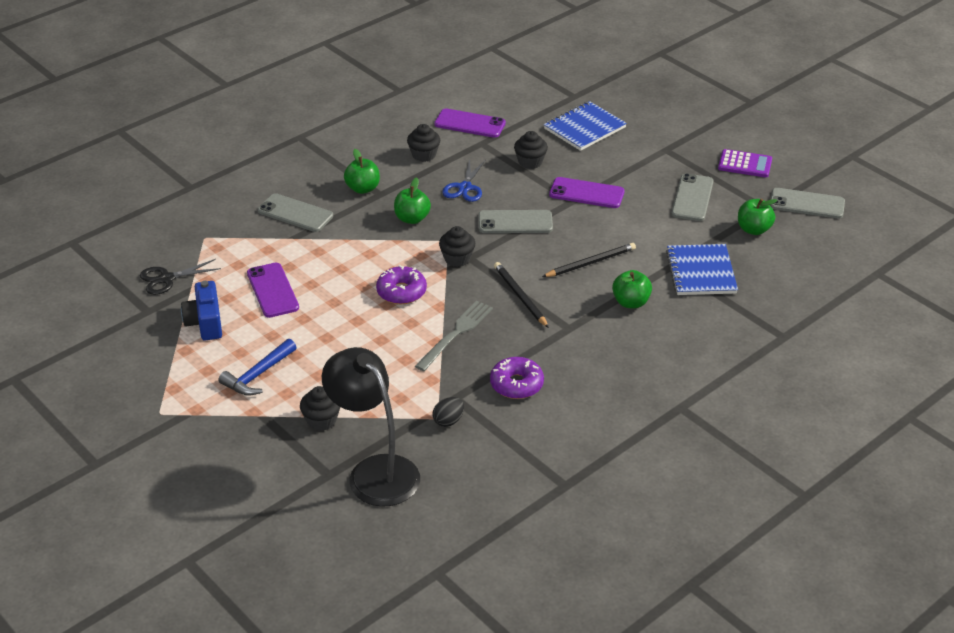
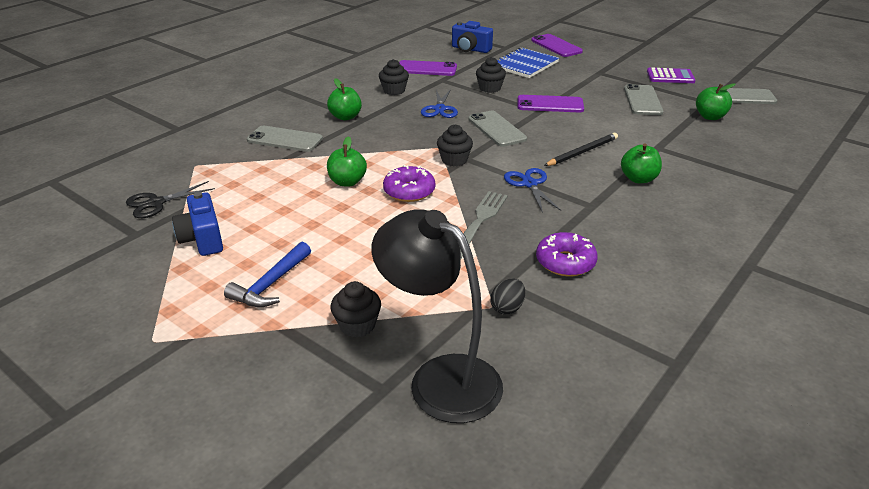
camera: 10 degrees left, 5 degrees down
purple phone [247,263,299,318] -> purple phone moved to [531,34,583,57]
green apple [394,177,431,224] -> green apple moved to [327,136,367,187]
grey phone [479,210,553,233] -> grey phone turned 75 degrees clockwise [468,110,527,147]
black pencil [494,262,549,328] -> blue scissors [504,168,561,213]
blue notebook [666,244,738,295] -> none
none -> blue camera [452,21,493,53]

